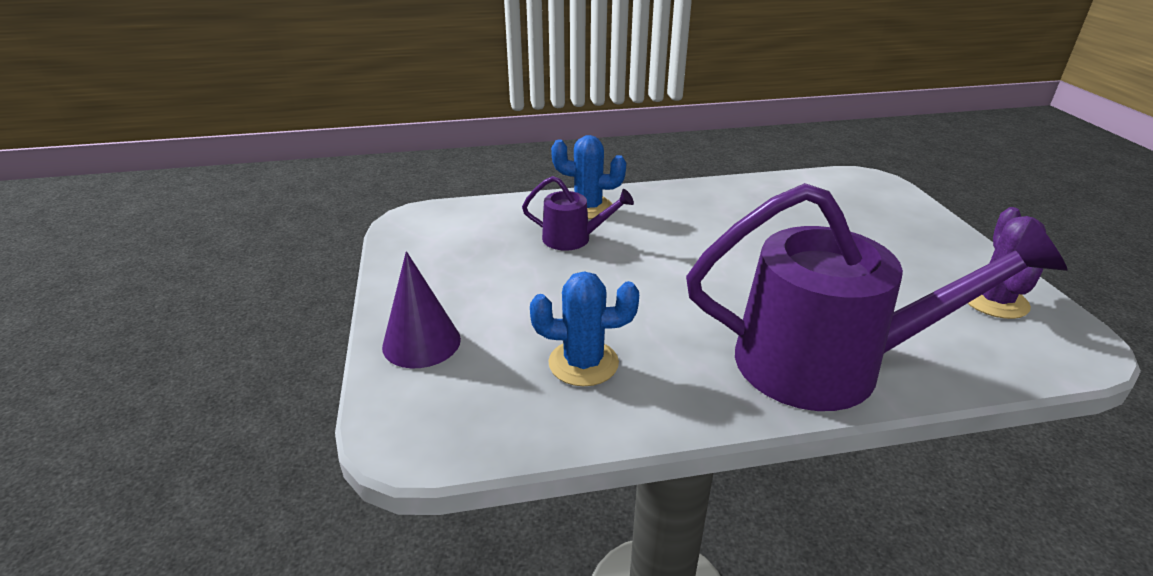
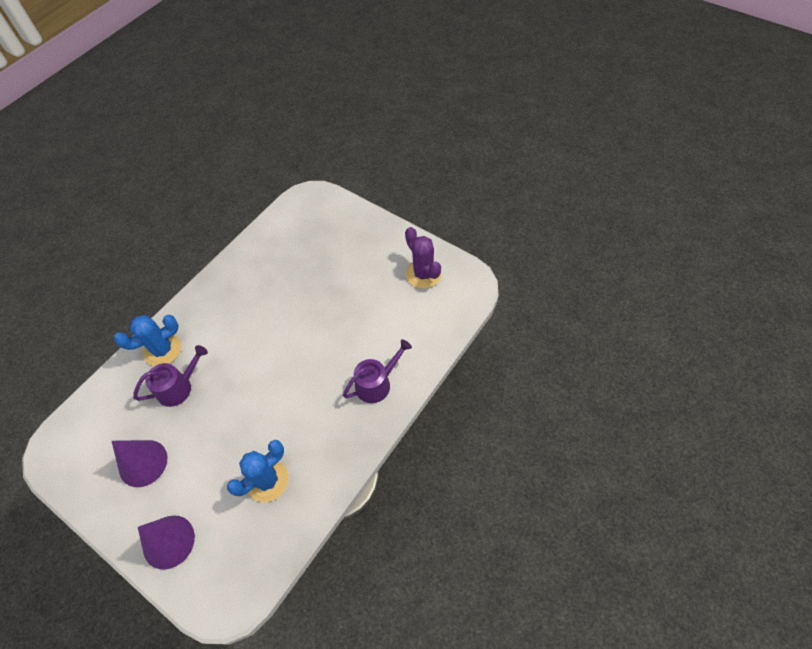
camera: 40 degrees left, 25 degrees up
purple watering can [686,183,1067,411] -> purple watering can [343,339,412,403], size x0.45
none -> purple cone [112,440,167,487]

